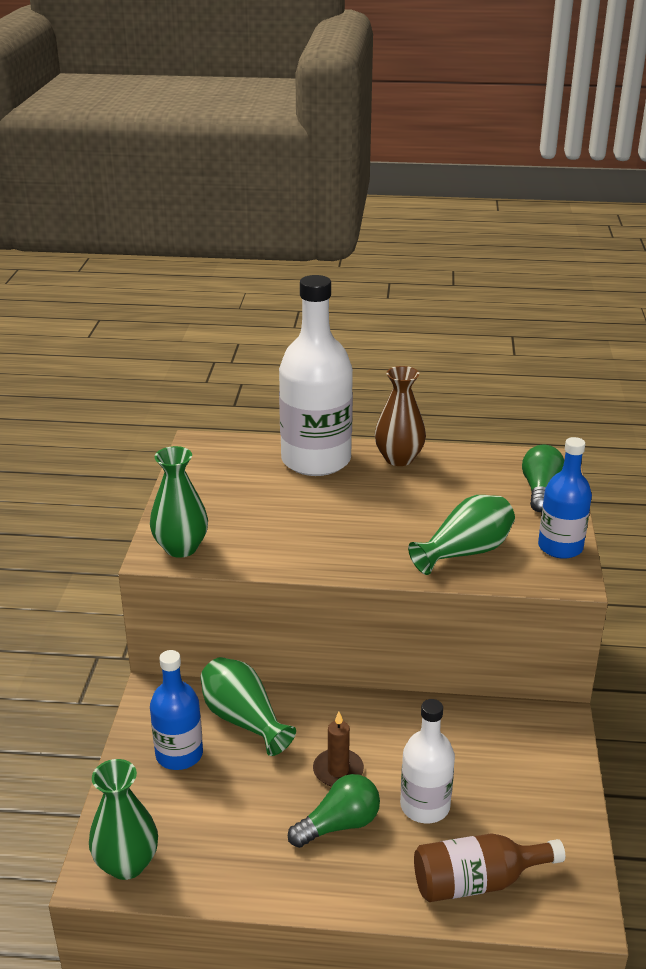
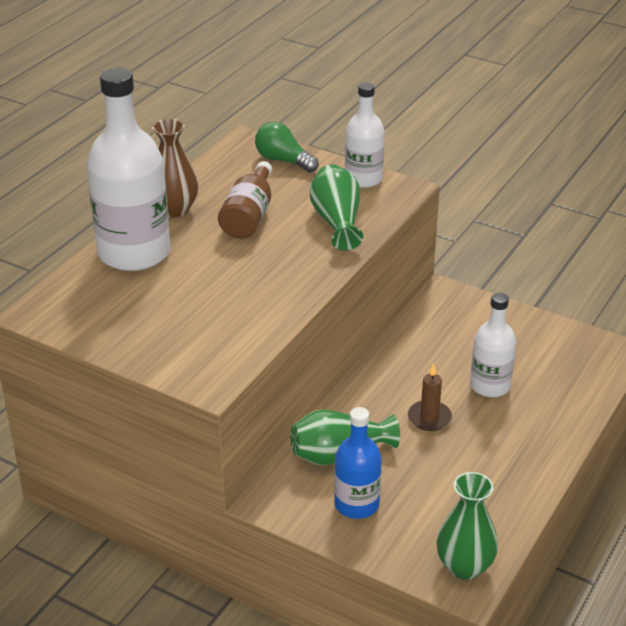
camera: 65 degrees left, 5 degrees up
green vase [150,446,208,558] -> none
green light bulb [288,774,380,848] -> none
brown bottle [414,833,565,902] -> brown bottle moved to [218,161,272,239]
blue bottle [538,437,592,559] -> white bottle [345,83,385,188]

